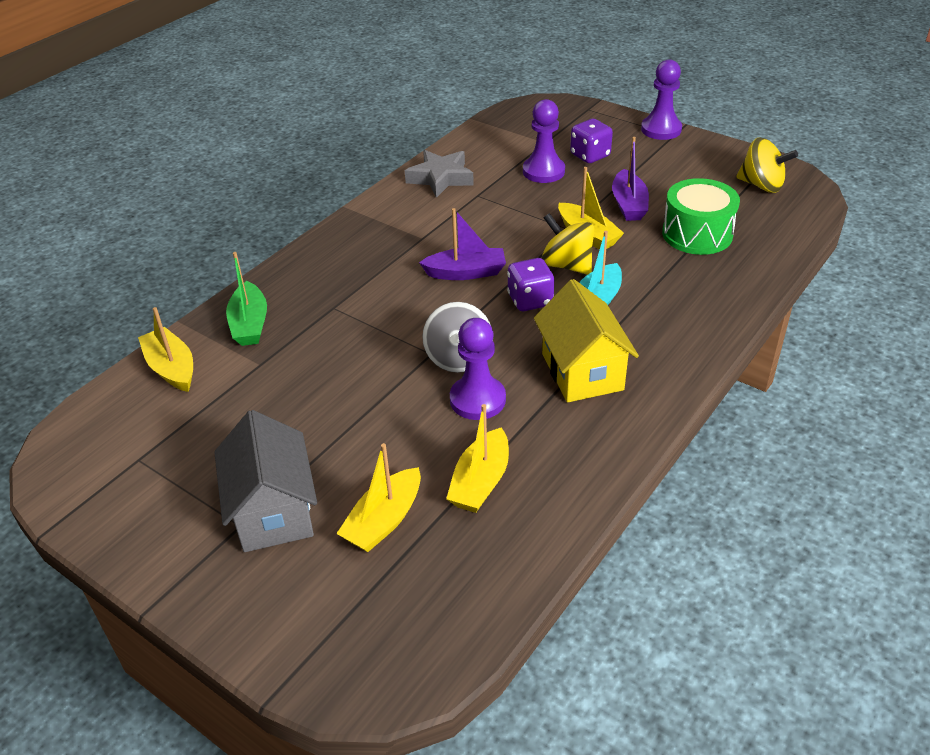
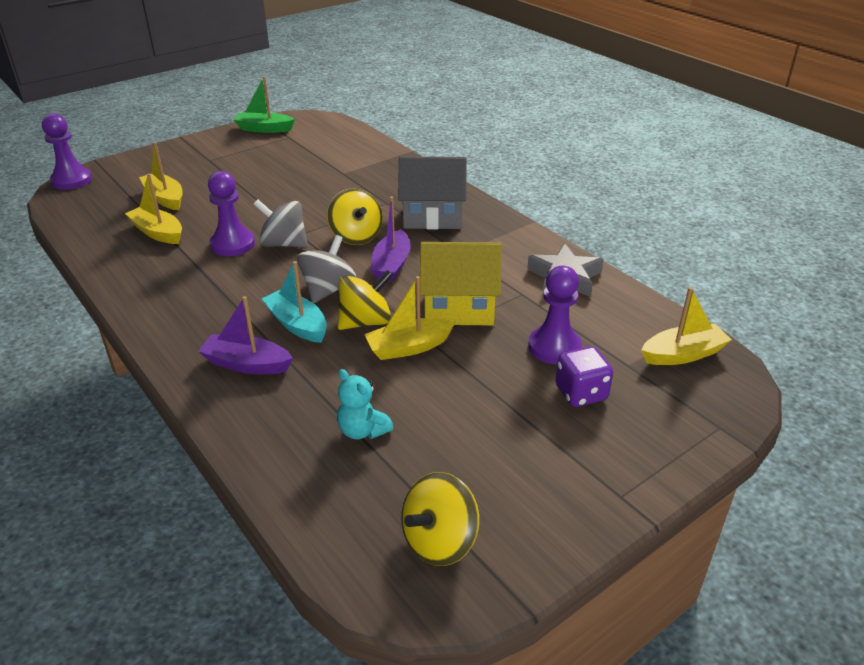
camera: 105 degrees right, 5 degrees down
yellow boat [138,307,193,392] -> yellow boat moved to [641,287,732,365]
grey house [214,410,317,552] -> grey house moved to [398,156,467,230]
green boat [226,252,267,346] -> green boat moved to [234,76,295,133]
purple dice [507,258,554,311] -> grey spinning top [297,235,356,303]
yellow house [534,279,639,402] -> yellow house moved to [420,242,501,325]
purple boat [612,137,649,221] -> purple boat moved to [198,296,293,374]
purple pawn [641,59,682,140] -> purple pawn moved to [42,113,92,190]
green drum [662,178,740,255] -> turquoise teddy bear [337,369,393,439]
none -> yellow spinning top [327,189,383,245]

